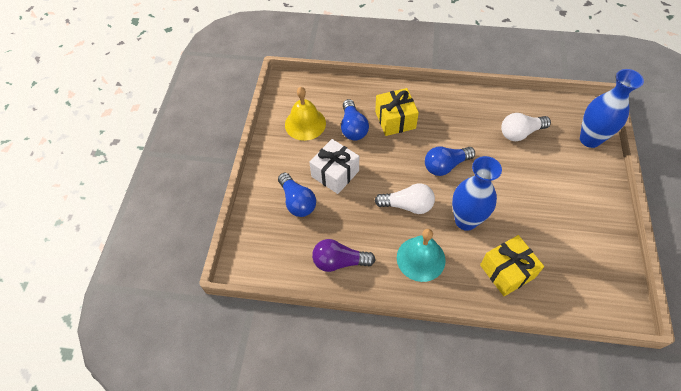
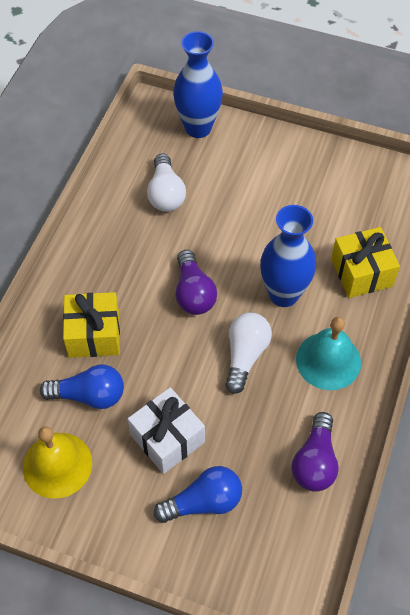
camera: 80 degrees left, 0 degrees up
blue light bulb [425,146,475,176] -> purple light bulb [175,250,217,315]

